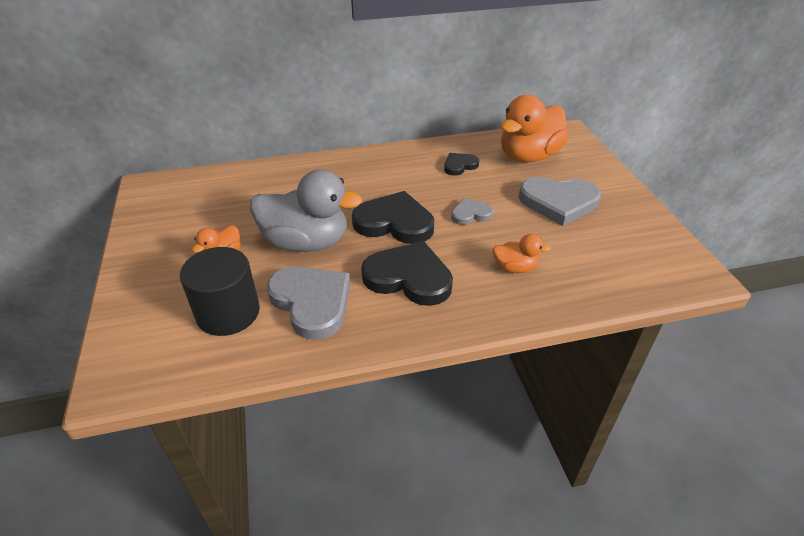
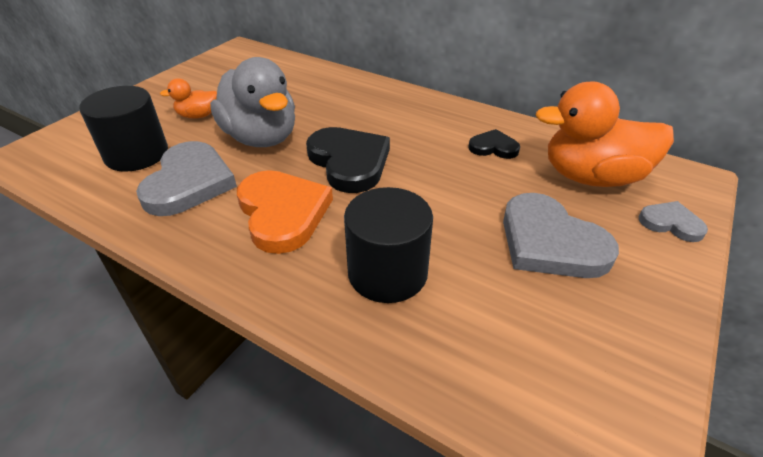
camera: 45 degrees right, 0 degrees up
black heart [361,241,453,306] -> orange heart [237,170,333,254]
grey heart [451,198,494,225] -> grey heart moved to [639,201,708,242]
orange duck [492,234,551,273] -> black cylinder [344,187,433,303]

